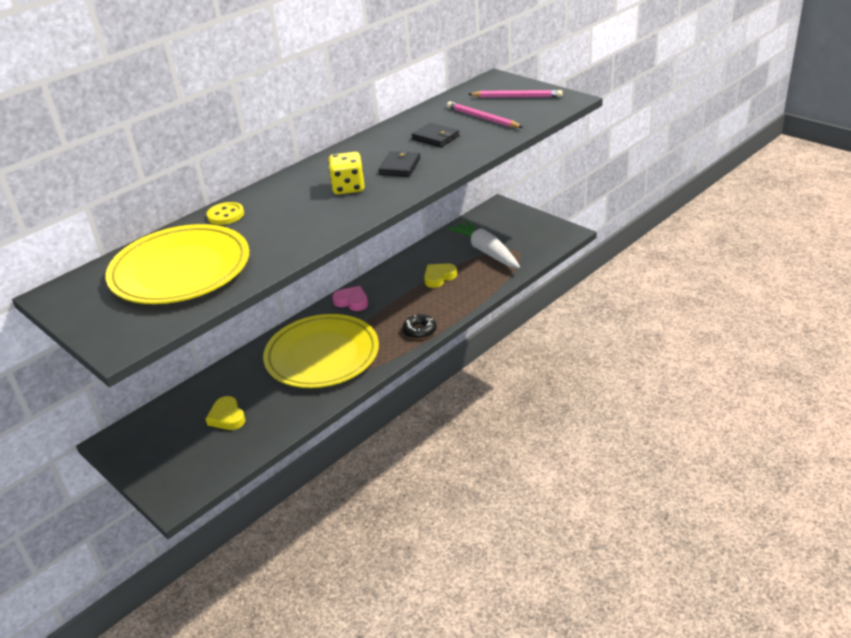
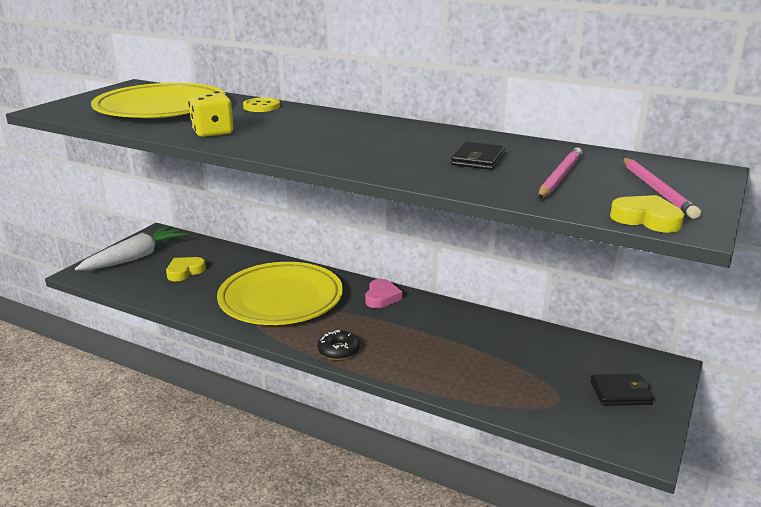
camera: 70 degrees right, 10 degrees down
yellow dice [328,152,365,195] -> yellow dice moved to [188,91,234,137]
black wallet [379,150,420,177] -> black wallet moved to [590,374,654,406]
yellow heart [424,263,457,288] -> yellow heart moved to [610,195,684,233]
white carrot [447,219,520,268] -> white carrot moved to [75,226,187,271]

